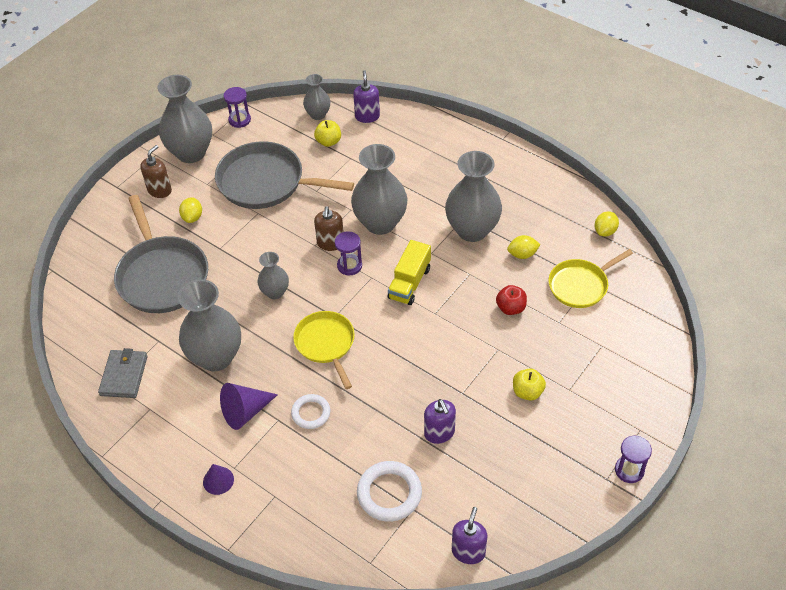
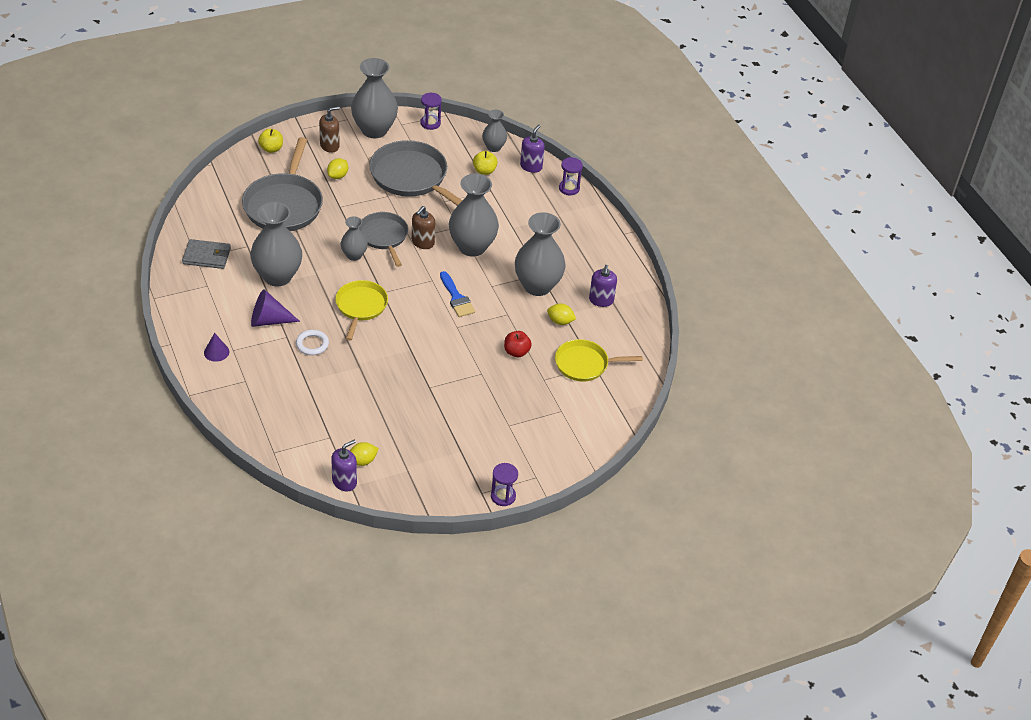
camera: 25 degrees right, 5 degrees down
grey wallet [98,348,148,398] -> grey wallet turned 60 degrees clockwise [182,239,231,269]
purple hourglass [335,231,362,275] -> purple hourglass moved to [559,157,583,195]
white ring [357,461,422,522] -> none
yellow truck [388,240,431,305] -> blue brush [440,271,475,317]
purple soap dispenser [424,399,456,444] -> purple soap dispenser moved to [589,265,617,307]
yellow apple [513,368,546,401] -> yellow apple moved to [258,129,283,153]
yellow lemon [594,211,619,237] -> yellow lemon moved to [350,442,379,466]
none -> grey pan [358,212,408,267]

